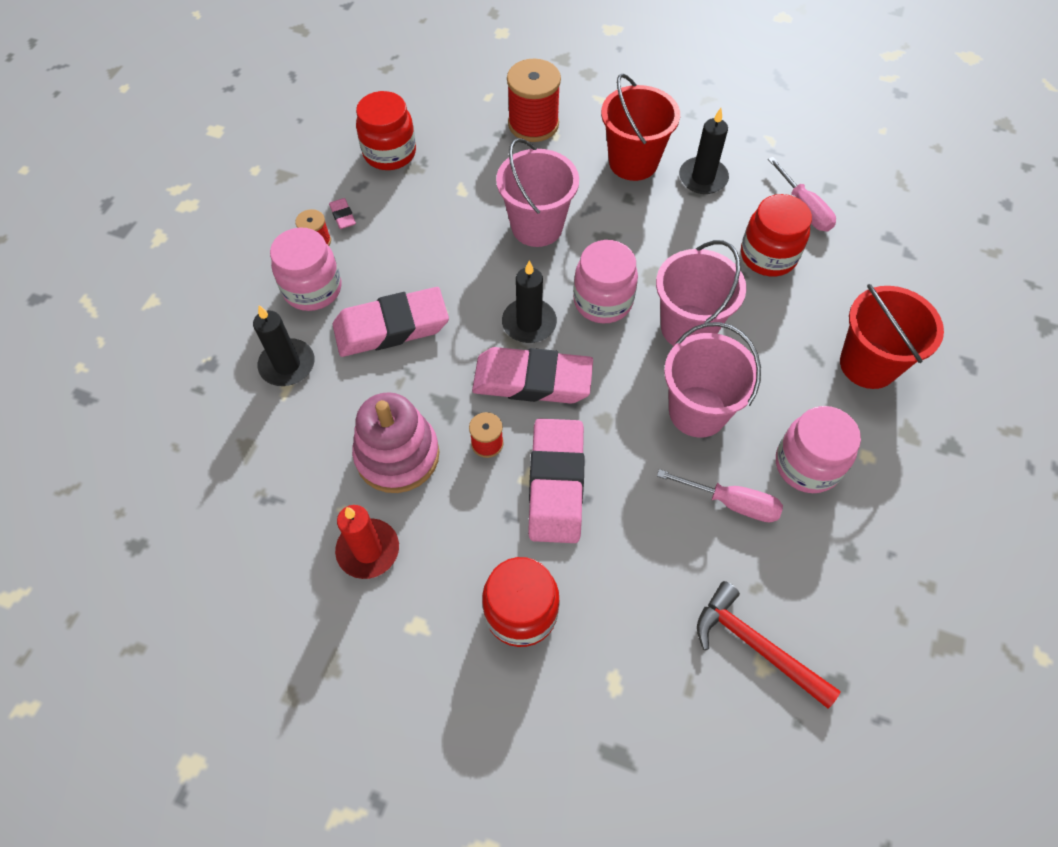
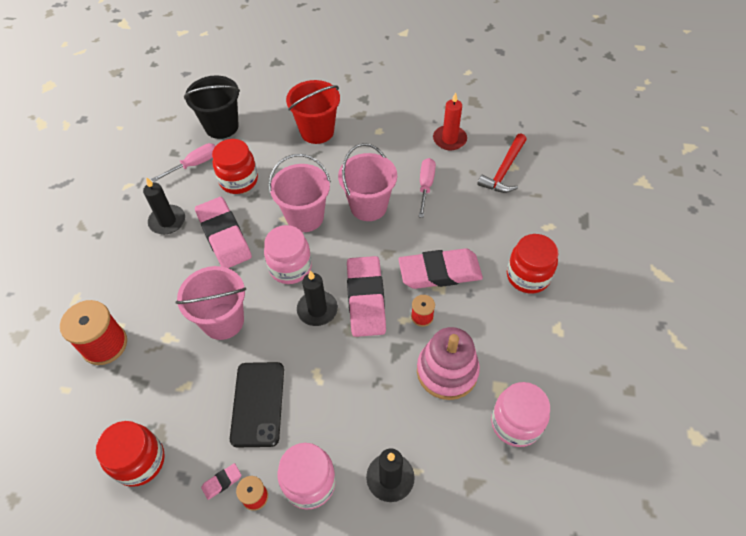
camera: 100 degrees left, 5 degrees down
pink eraser [333,287,449,357] -> pink eraser moved to [195,197,252,268]
red candle [335,505,399,579] -> red candle moved to [433,92,467,150]
red bucket [601,73,680,181] -> none
pink jar [776,406,861,493] -> pink jar moved to [491,382,550,447]
none -> black bucket [184,75,240,139]
none -> black phone [230,362,284,447]

